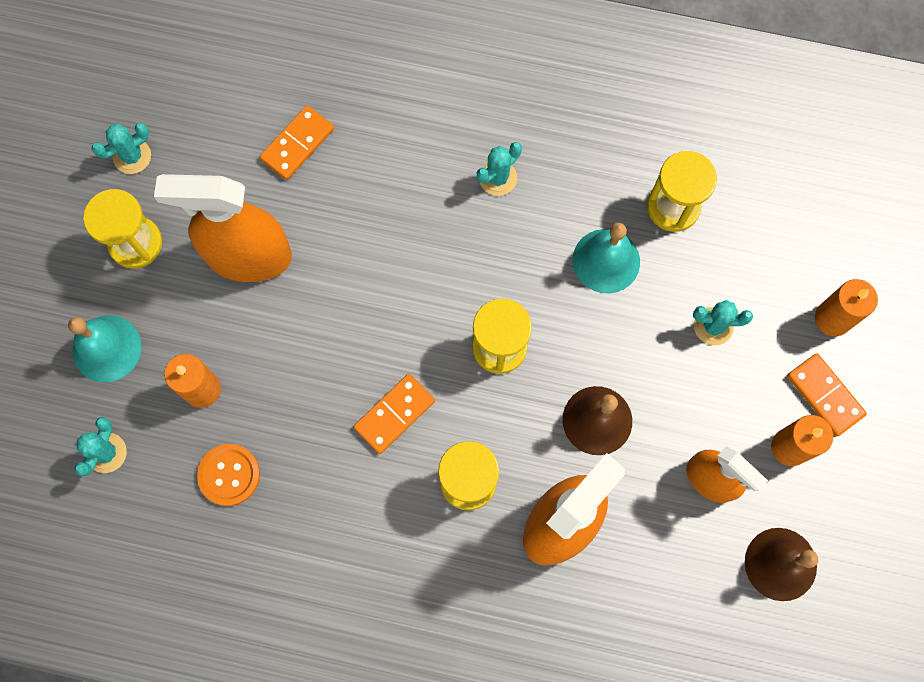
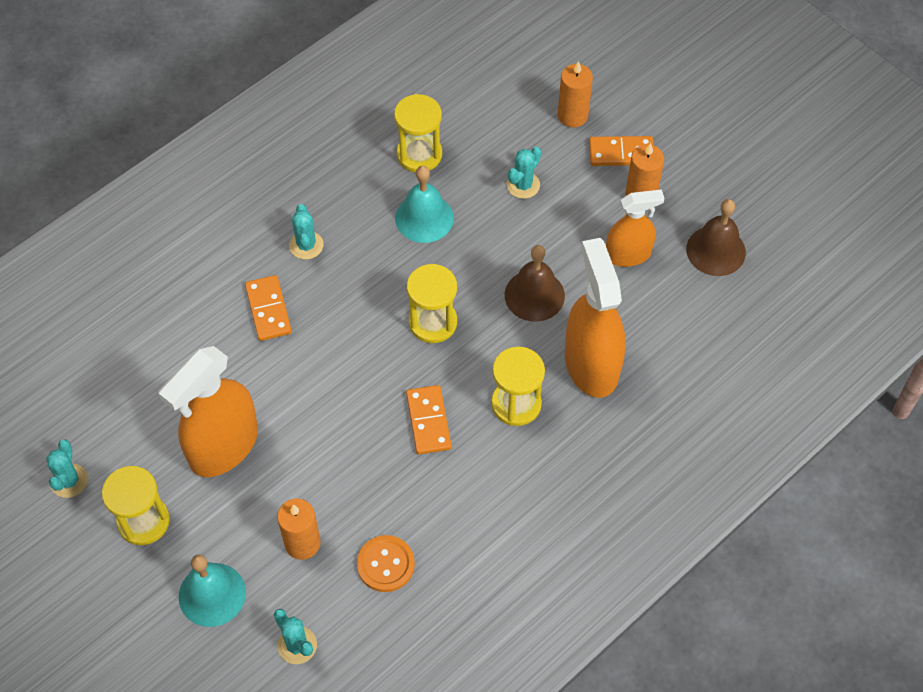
camera: 55 degrees left, 15 degrees down
orange domino [260,105,334,180] -> orange domino moved to [245,275,292,341]

